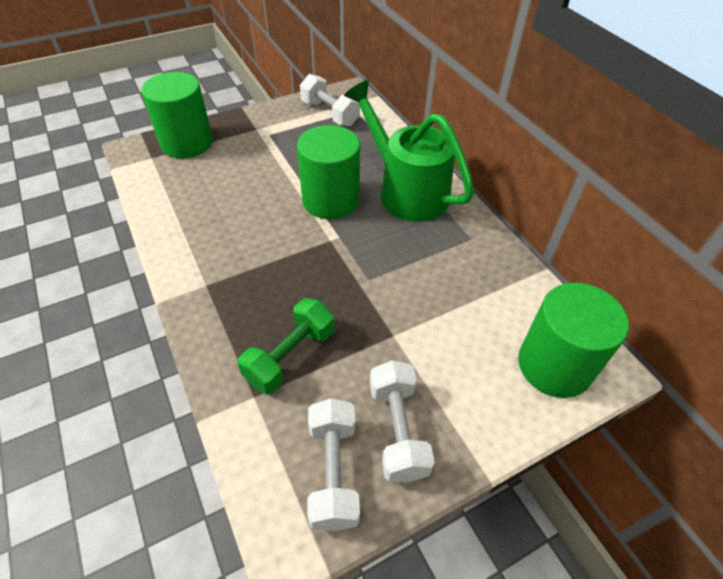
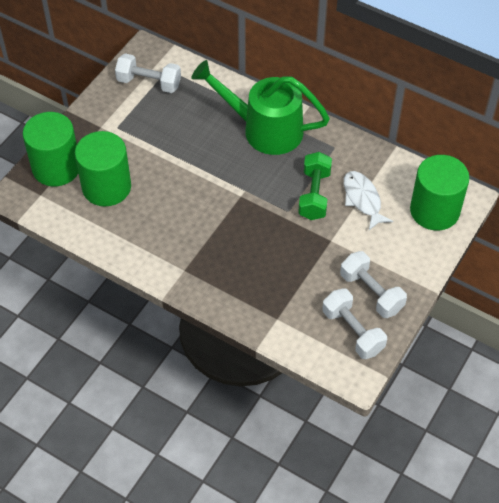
camera: 30 degrees left, 5 degrees up
green dumbbell [237,298,334,394] -> green dumbbell moved to [298,152,332,220]
green cylinder [297,125,360,219] -> green cylinder moved to [75,131,131,206]
none -> white fish [344,171,393,230]

